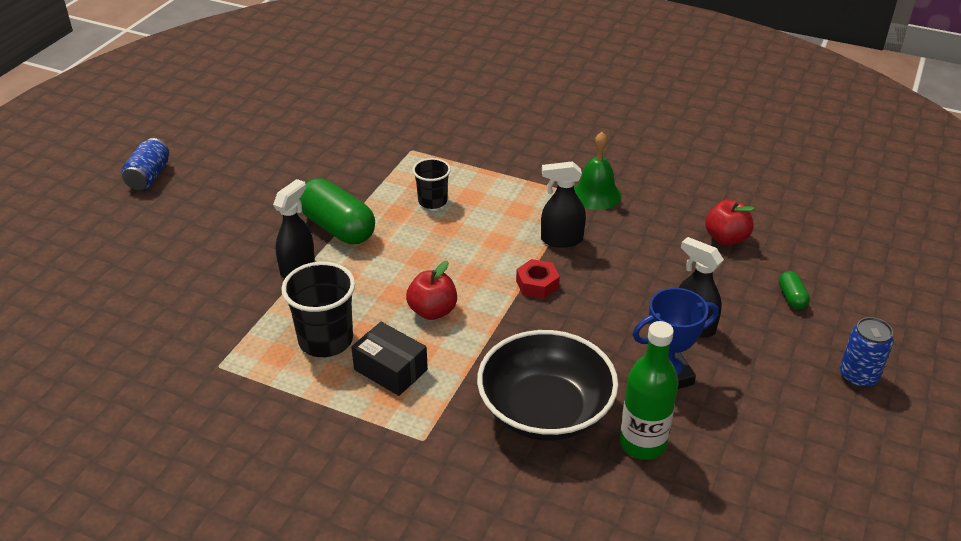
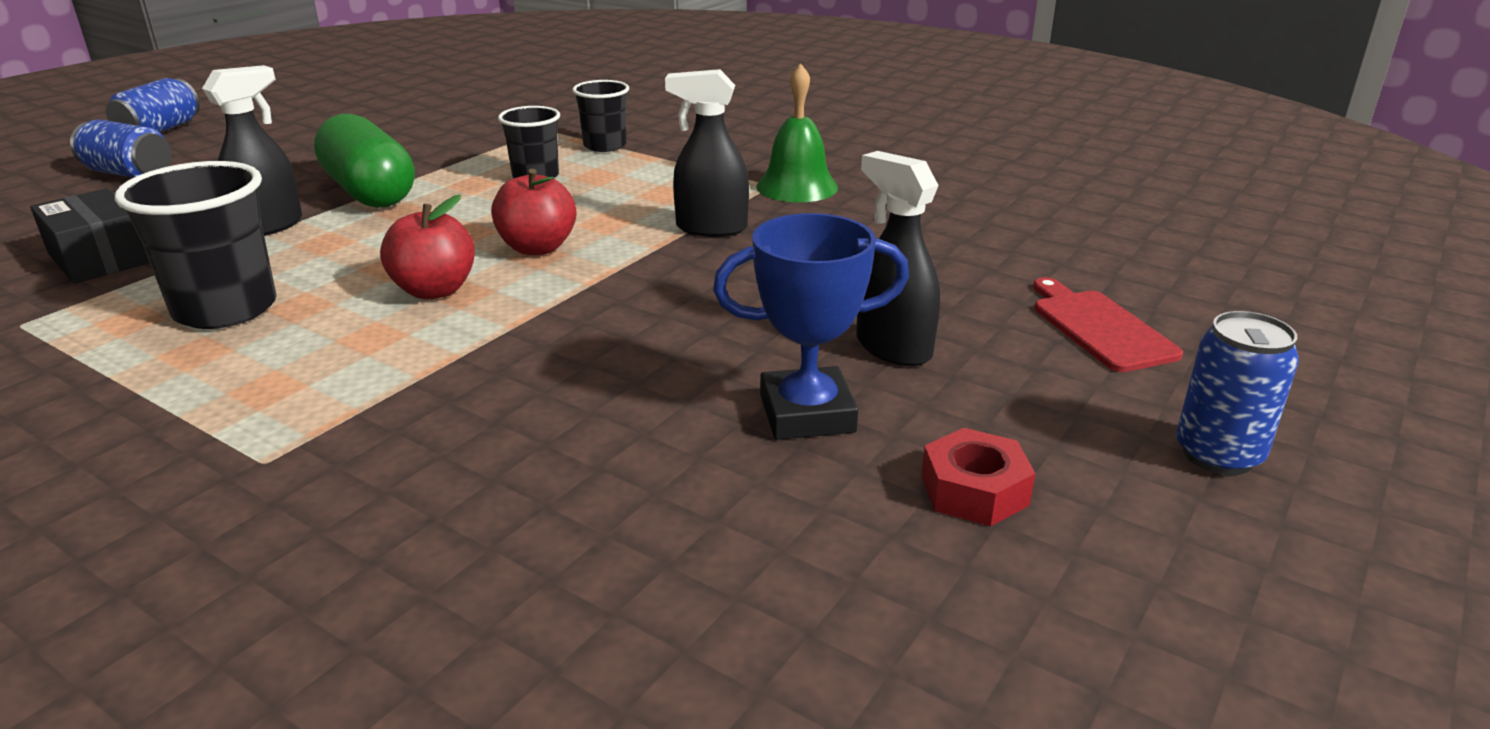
camera: 10 degrees right, 10 degrees down
black box [351,322,428,396] -> black box moved to [30,188,150,284]
black bowl [477,330,618,441] -> none
red nut [516,259,560,299] -> red nut moved to [921,428,1036,526]
green bottle [620,321,679,460] -> none
red apple [705,200,755,245] -> red apple moved to [491,169,577,255]
green capsule [779,271,810,309] -> red cutting board [1033,277,1183,372]
none -> blue can [70,119,172,178]
none -> black cup [572,80,629,152]

